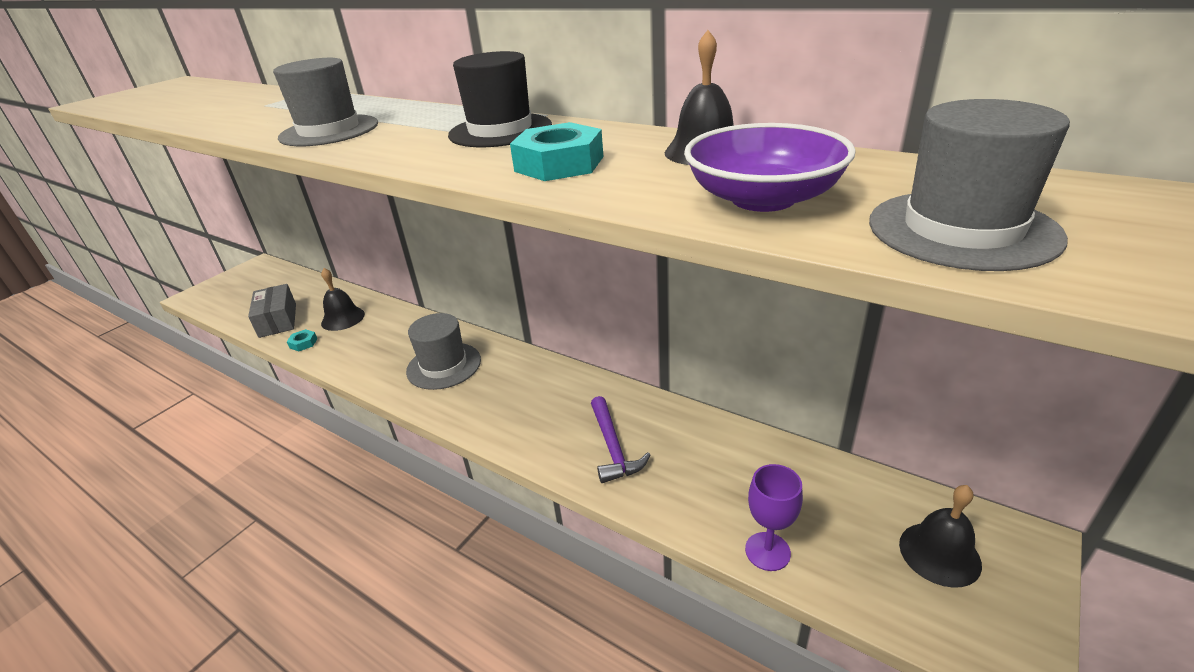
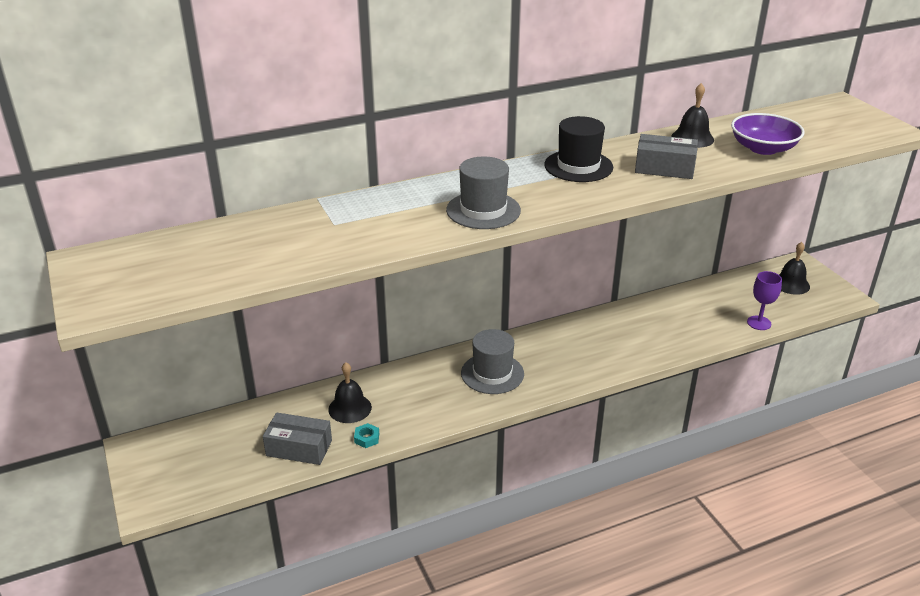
camera: 60 degrees left, 0 degrees up
turquoise nut [510,122,603,181] -> grey box [635,134,698,179]
purple hammer [591,396,650,483] -> none
grey hat [869,99,1070,271] -> none

